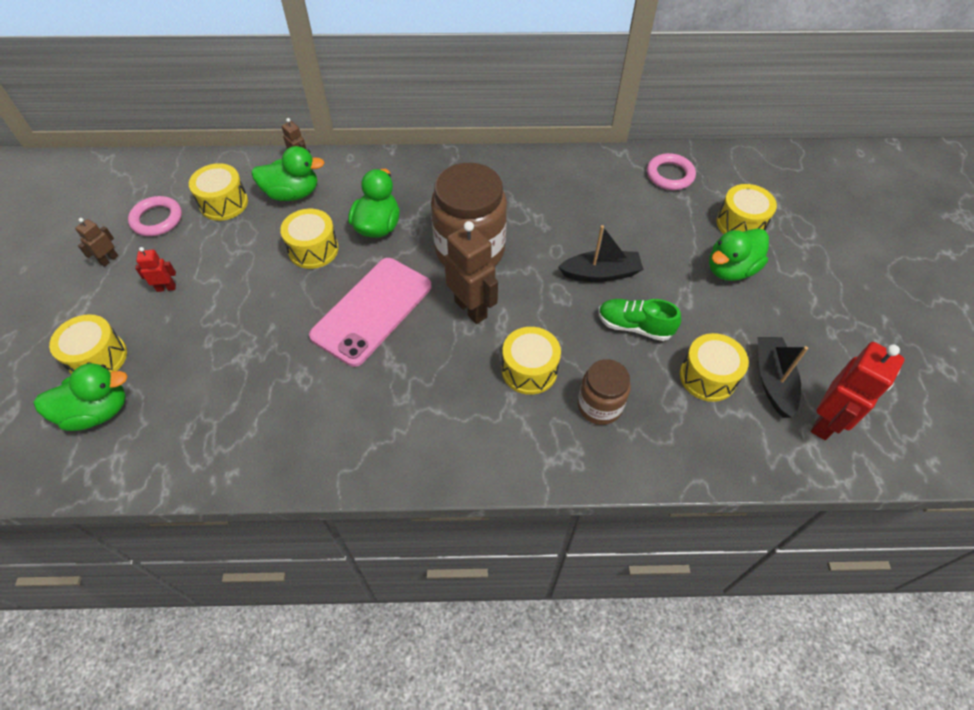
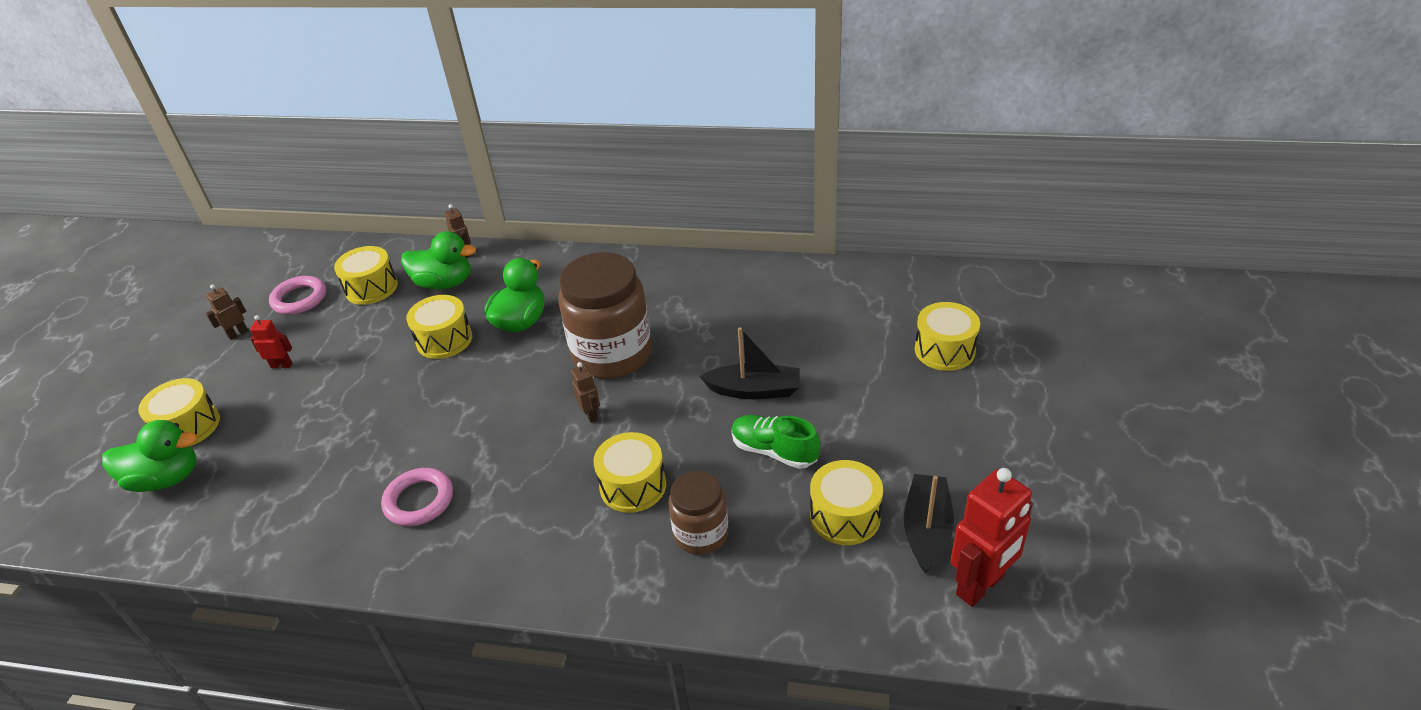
camera: 15 degrees right, 15 degrees down
pink phone [309,258,432,367] -> none
brown robot [444,221,498,324] -> brown robot [571,362,600,423], size x0.50
pink ring [647,153,696,190] -> pink ring moved to [381,468,453,526]
green duck [709,228,769,281] -> none

